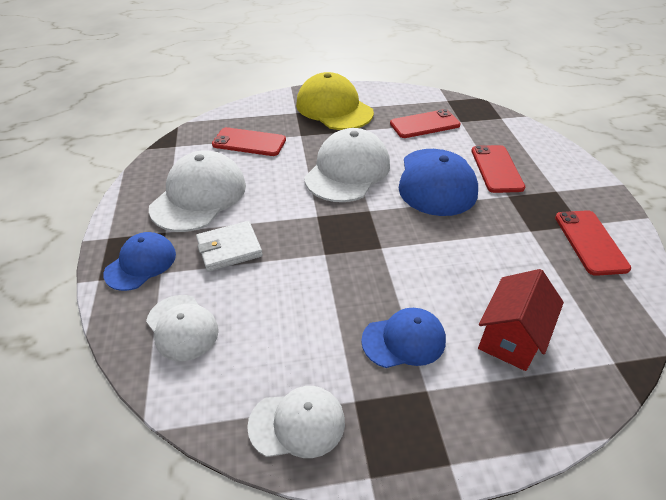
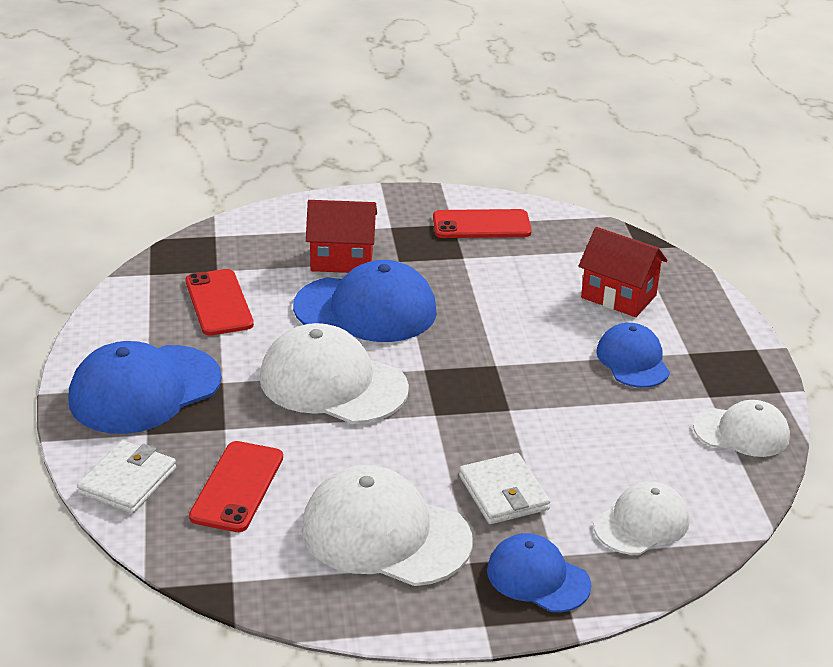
camera: 90 degrees left, 10 degrees down
white cap [247,386,345,458] -> white cap turned 105 degrees clockwise [693,400,790,457]
yellow cap [296,72,374,130] -> blue cap [68,341,222,434]
red phone [471,145,525,193] -> red house [306,200,377,273]
none -> white wallet [77,440,176,514]

